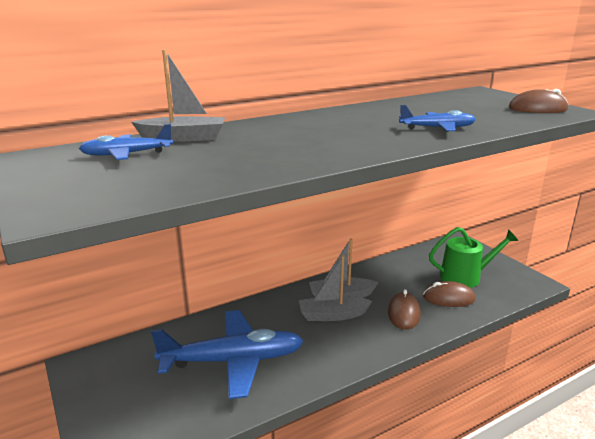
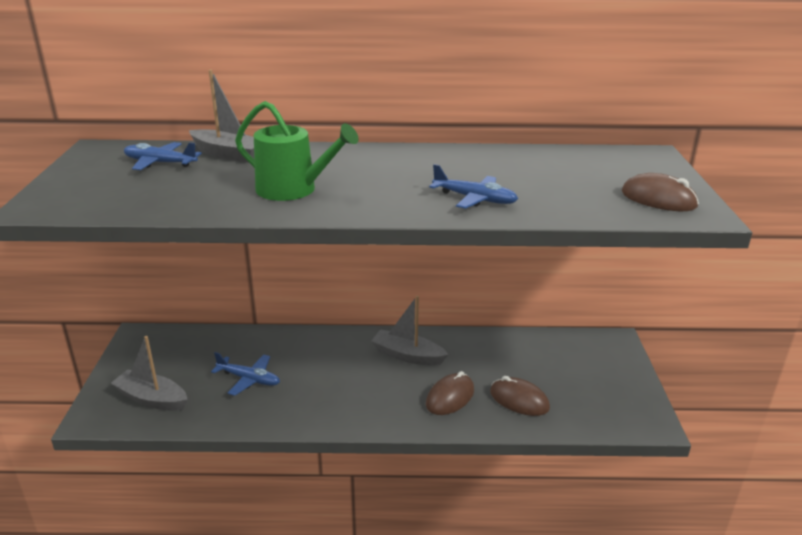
camera: 30 degrees right, 5 degrees up
blue plane [151,310,303,399] -> blue plane [211,352,280,396], size x0.51
grey boat [299,255,372,321] -> grey boat moved to [111,336,188,411]
green watering can [429,227,518,288] -> green watering can moved to [235,101,359,201]

